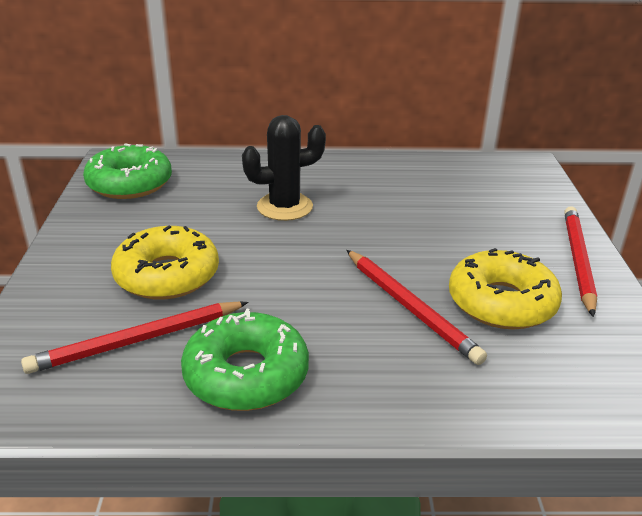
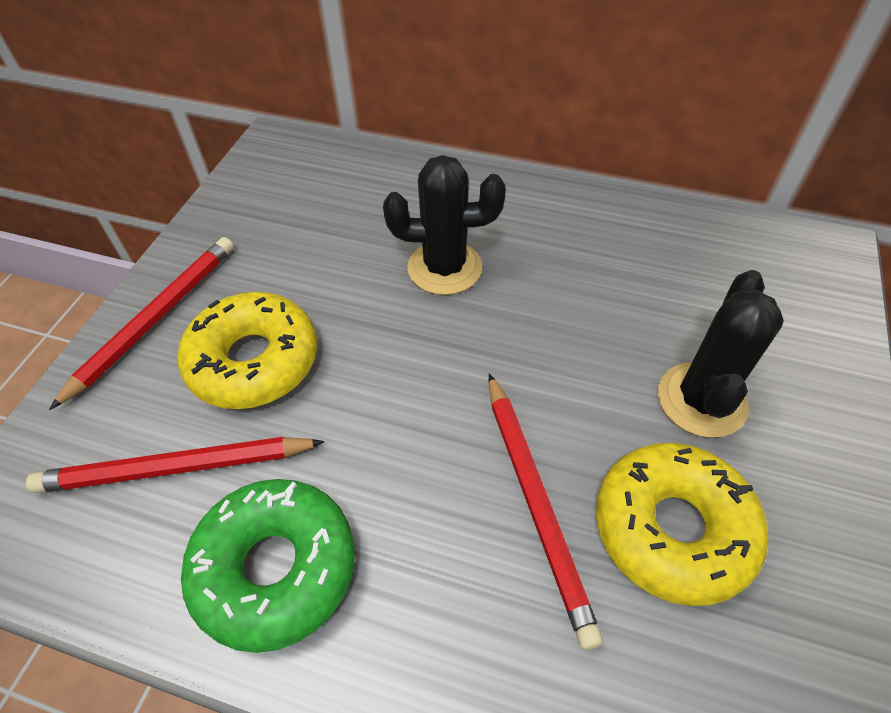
camera: 20 degrees right, 20 degrees up
green donut [83,143,172,199] -> none
red pencil [564,206,597,317] -> red pencil moved to [49,237,234,410]
none -> black cactus [658,270,784,438]

